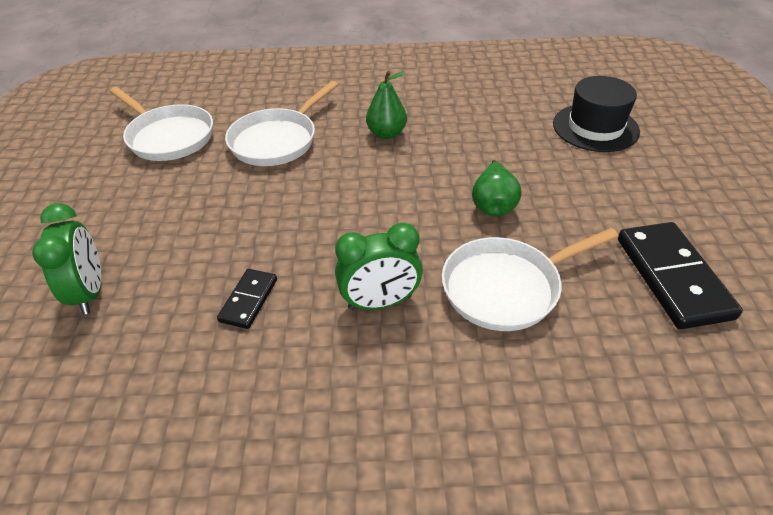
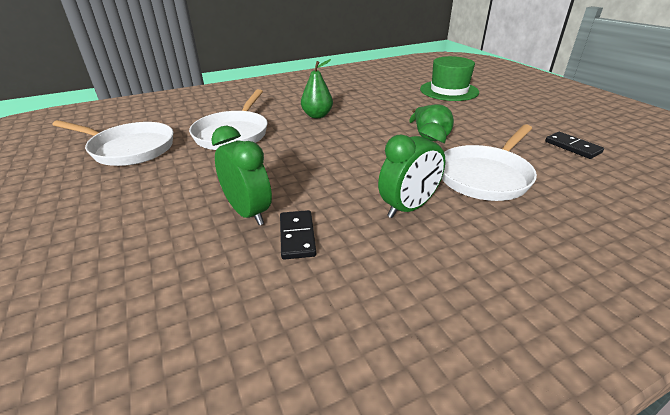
camera: 25 degrees left, 10 degrees down
green clock [32,203,101,315] -> green clock moved to [211,125,272,225]
black hat [553,76,640,152] -> green hat [420,56,479,101]
black domino [618,222,743,329] -> black domino [545,132,604,159], size x0.53

